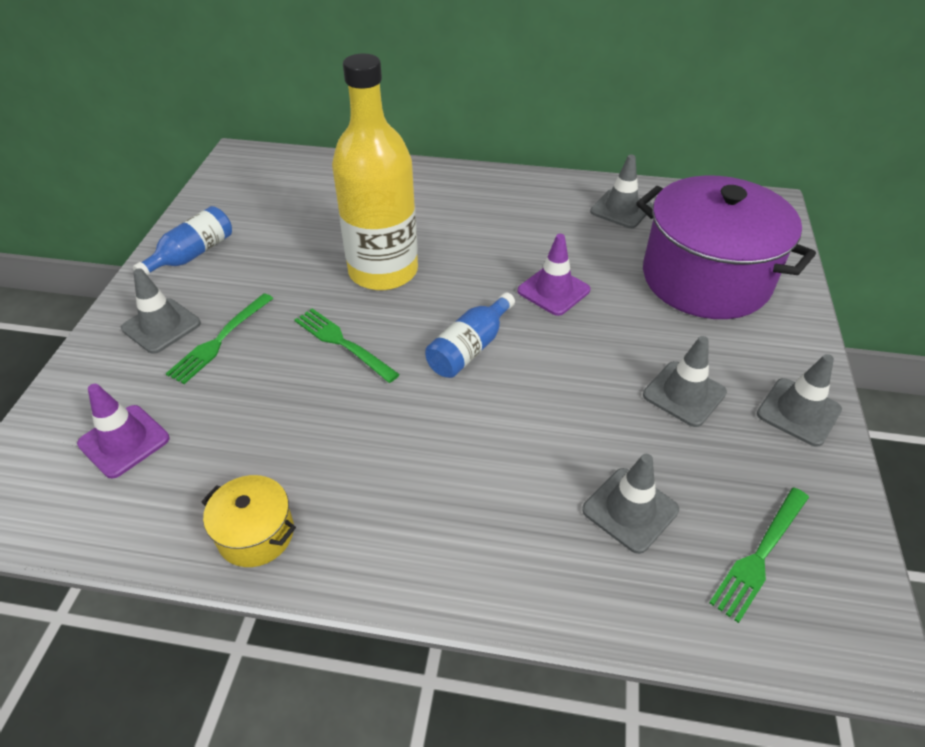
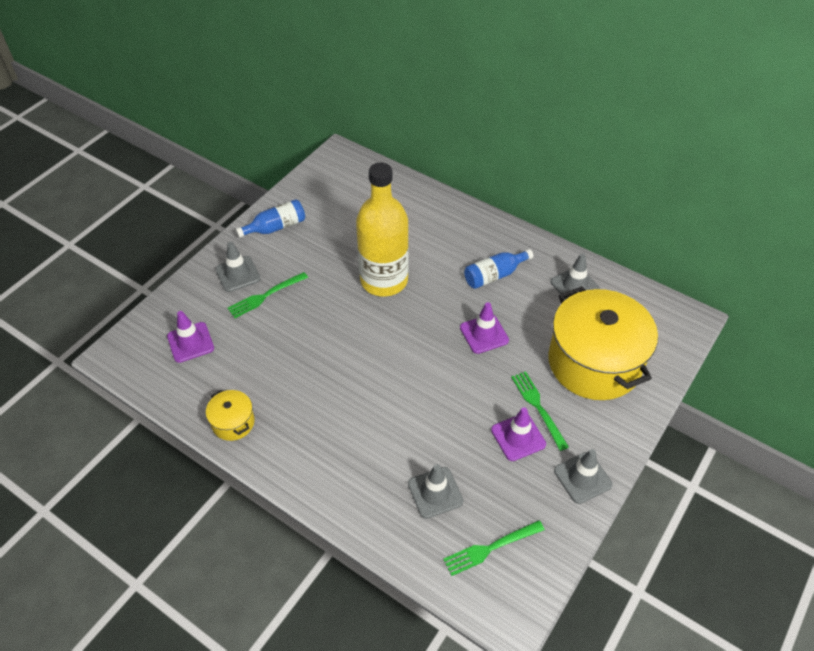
camera: 25 degrees right, 5 degrees up
green fork [295,308,400,383] -> green fork moved to [511,371,569,451]
blue bottle [425,292,515,378] -> blue bottle moved to [464,249,533,289]
purple pot [636,176,816,319] -> yellow pot [548,286,658,400]
grey traffic cone [643,336,727,427] -> purple traffic cone [491,407,546,461]

